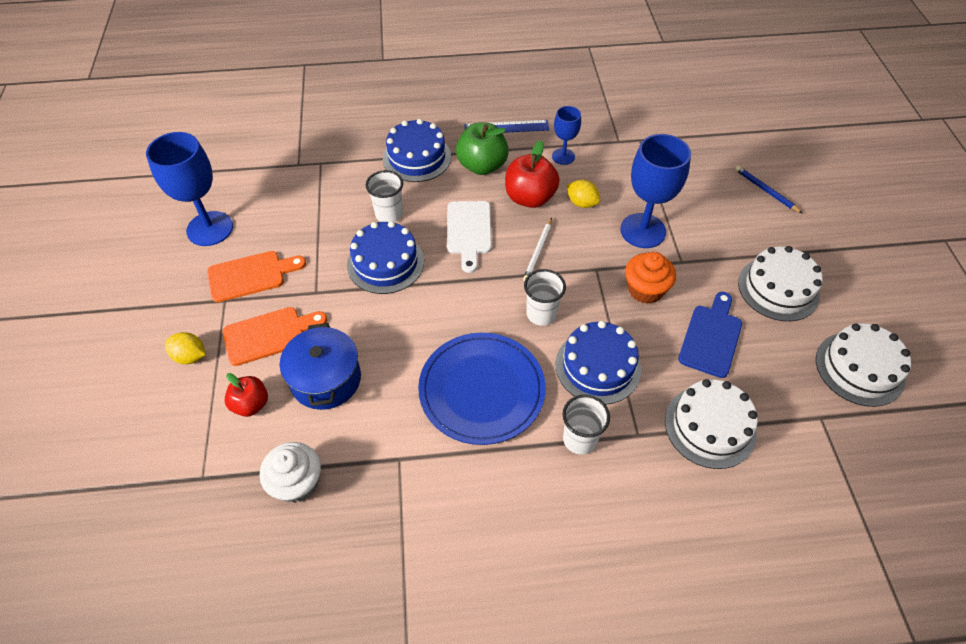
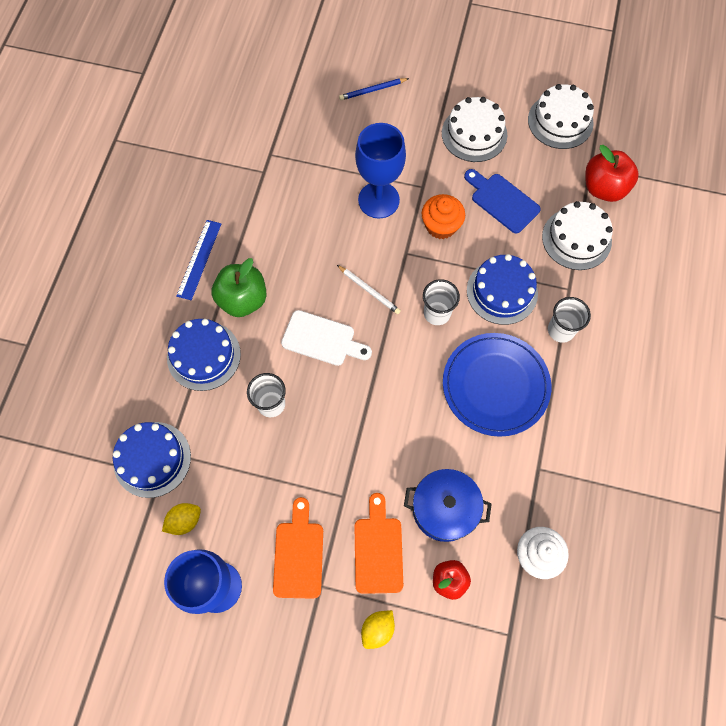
camera: 70 degrees left, 15 degrees up
blue cake [347,221,424,294] -> blue cake moved to [113,422,191,498]
red apple [505,140,560,208] -> red apple moved to [585,145,639,202]
blue goblet [552,106,581,165] -> none
yellow lemon [567,180,600,208] -> yellow lemon moved to [162,503,201,535]

